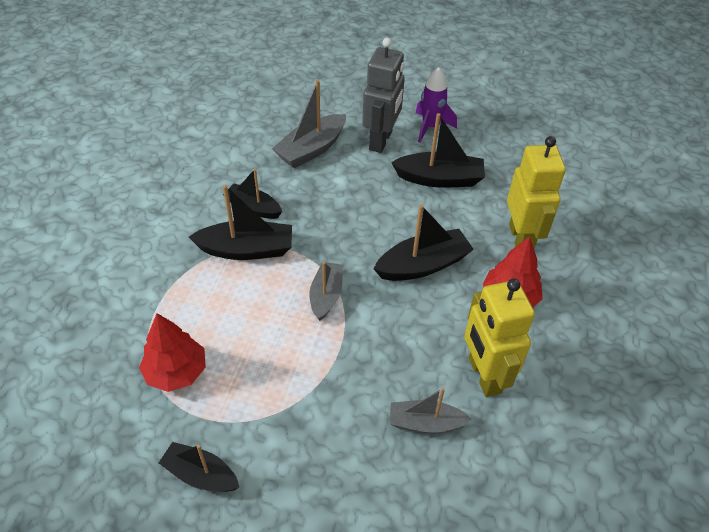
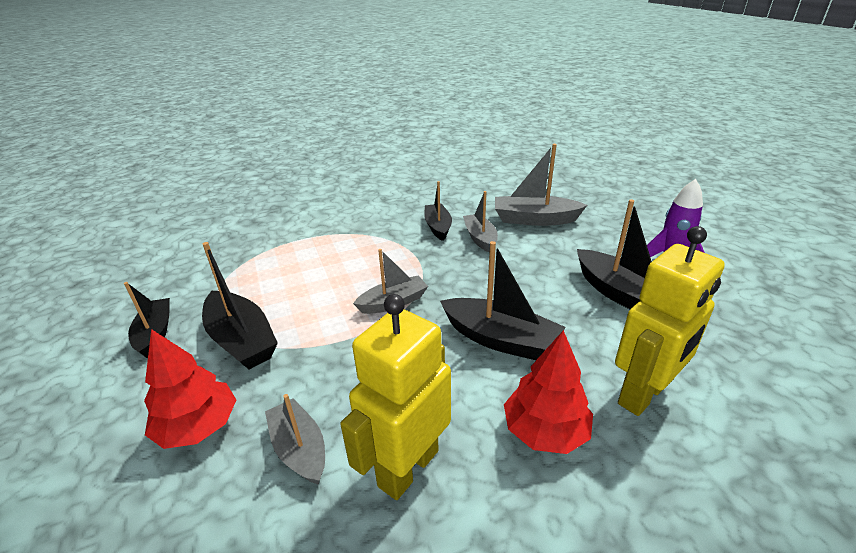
camera: 55 degrees right, 15 degrees down
red tree [139,313,206,392] -> red tree moved to [144,329,236,449]
black boat [189,185,292,260] -> black boat moved to [202,242,278,369]
grey robot [362,38,405,153] -> none
none -> grey boat [463,191,498,253]

